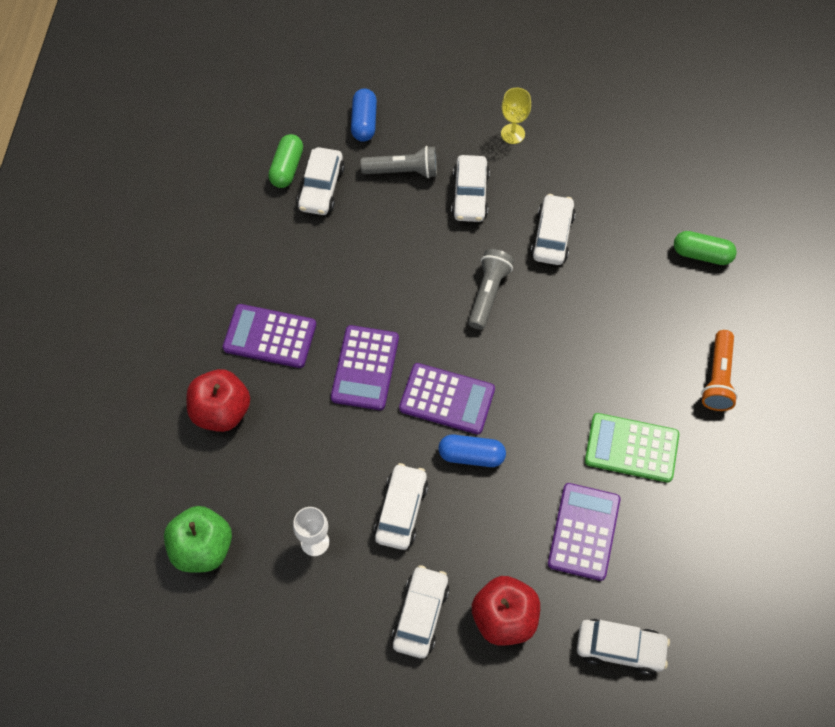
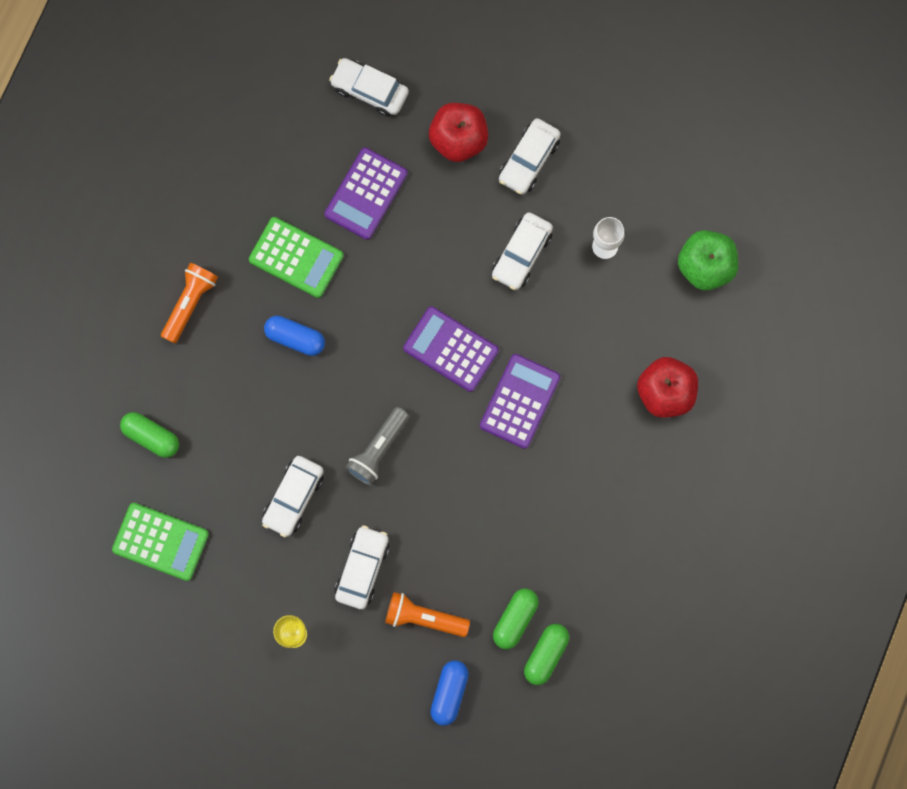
camera: 165 degrees left, 15 degrees up
purple calculator [223,304,316,368] -> none
white car [297,147,345,215] -> green capsule [493,588,539,649]
grey flashlight [361,146,437,178] -> orange flashlight [385,592,470,637]
blue capsule [439,435,506,467] -> blue capsule moved to [264,316,325,356]
none -> green calculator [112,503,209,581]

